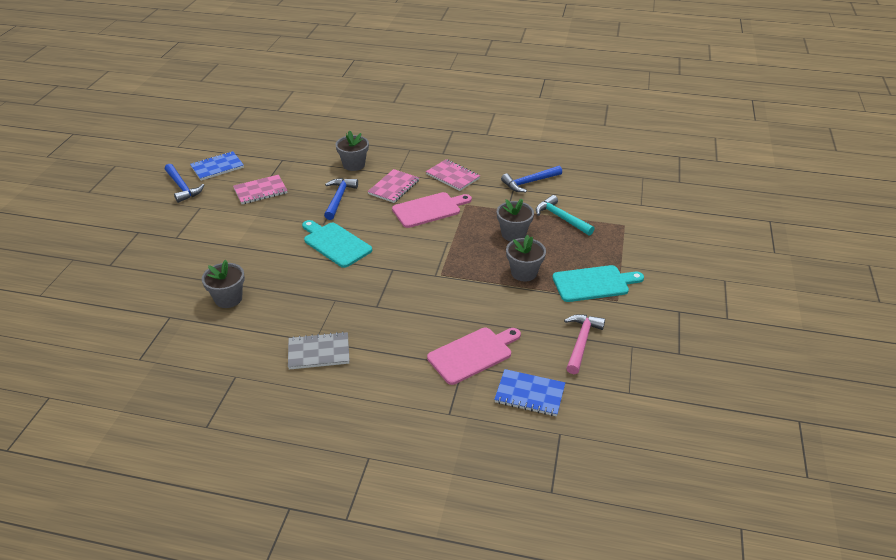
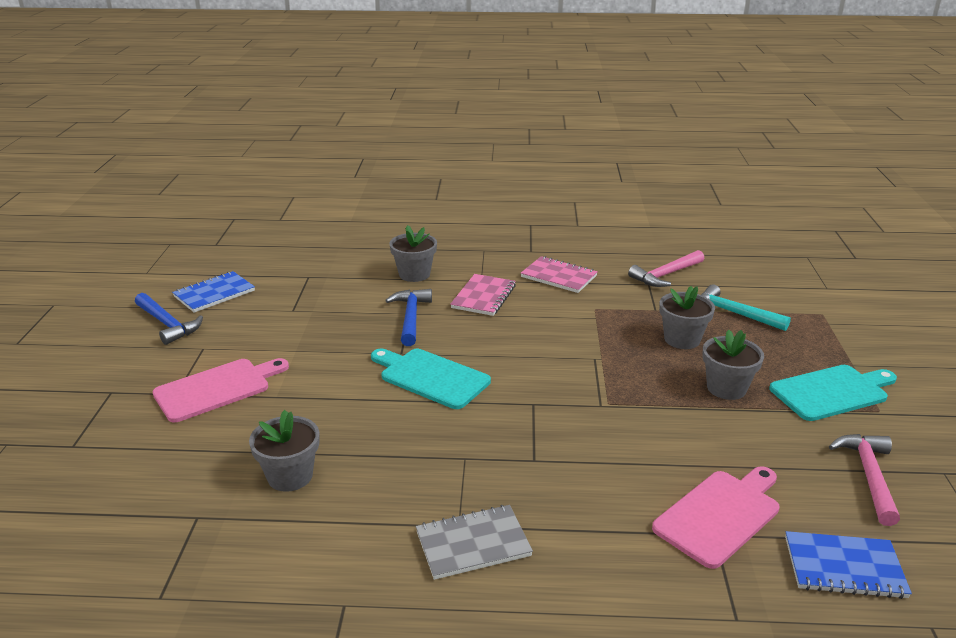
camera: 10 degrees left, 10 degrees down
pink notebook [233,175,288,204] -> none
pink cutting board [392,192,472,228] -> pink cutting board moved to [153,358,289,422]
blue hammer [501,166,562,192] -> pink hammer [628,250,704,287]

